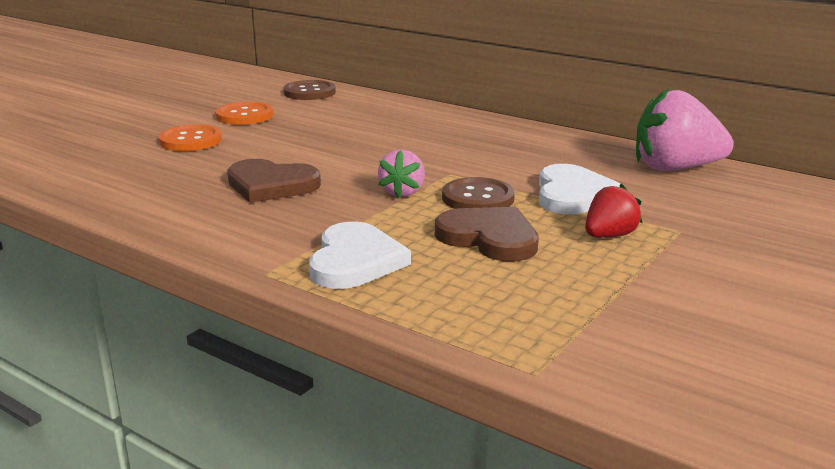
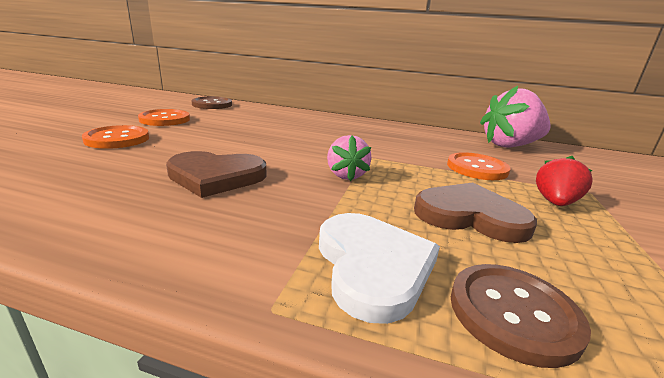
camera: 20 degrees left, 0 degrees up
brown button [442,177,515,209] -> brown button moved to [451,264,591,368]
white heart [539,164,620,215] -> orange button [447,152,511,180]

